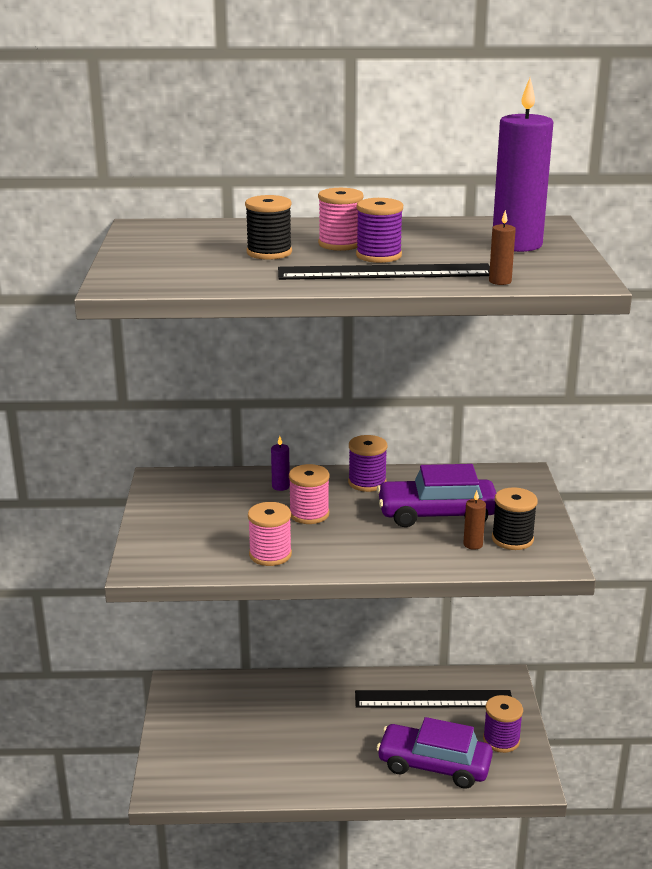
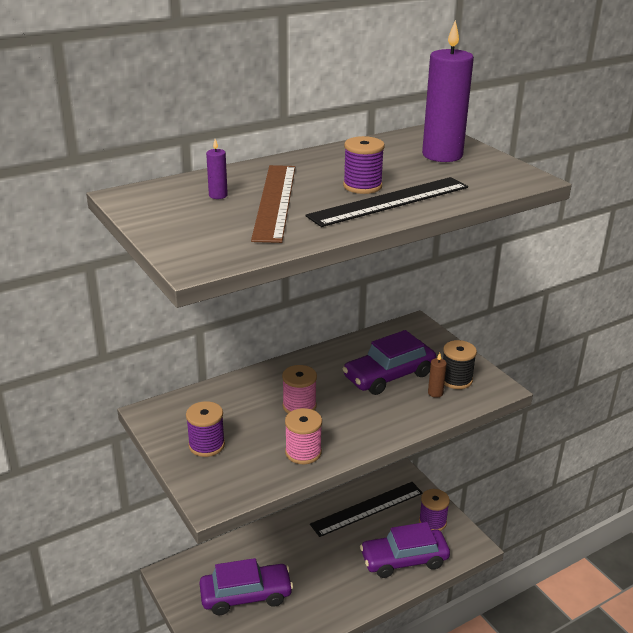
camera: 30 degrees left, 5 degrees up
black spool [245,195,292,260] -> brown ruler [251,165,295,243]
purple candle [271,436,290,491] -> purple candle moved to [206,139,228,199]
pink spool [318,188,364,251] -> none
purple spool [348,435,387,492] -> purple spool moved to [186,401,225,457]
brown candle [489,210,516,285] -> none
none -> purple car [199,558,293,615]

